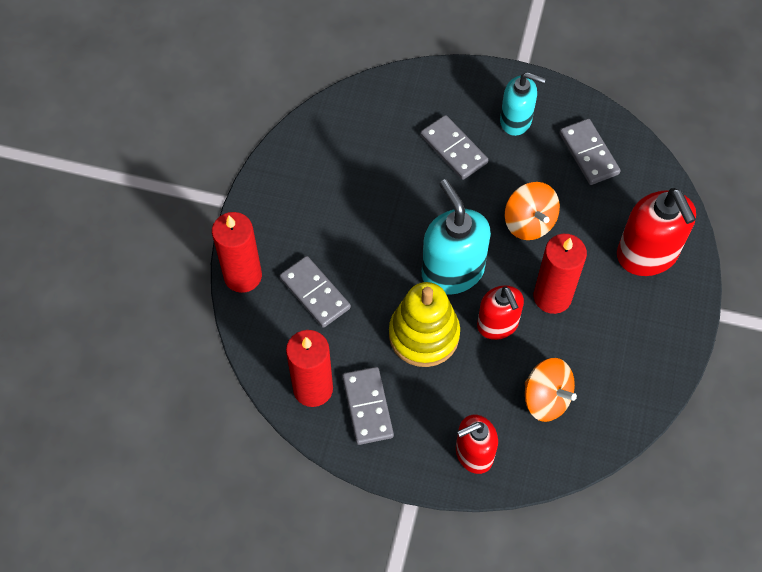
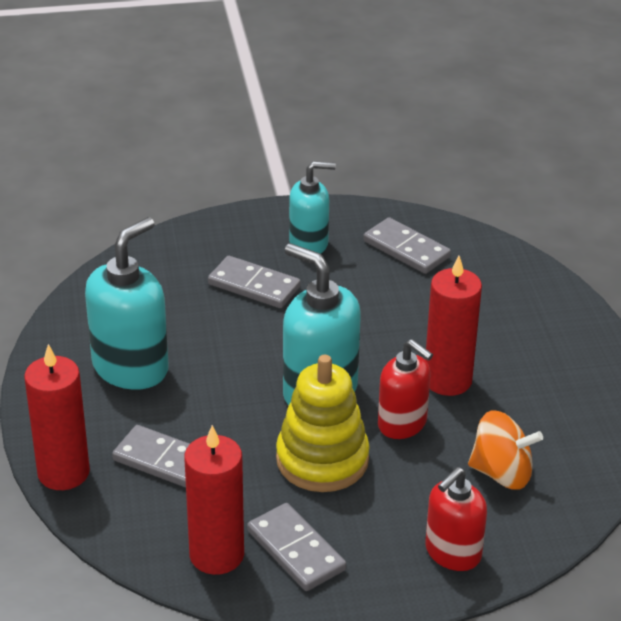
camera: 25 degrees left, 25 degrees down
orange spinning top [505,182,560,240] -> none
red soap dispenser [617,188,696,276] -> none
none -> turquoise soap dispenser [85,217,169,390]

